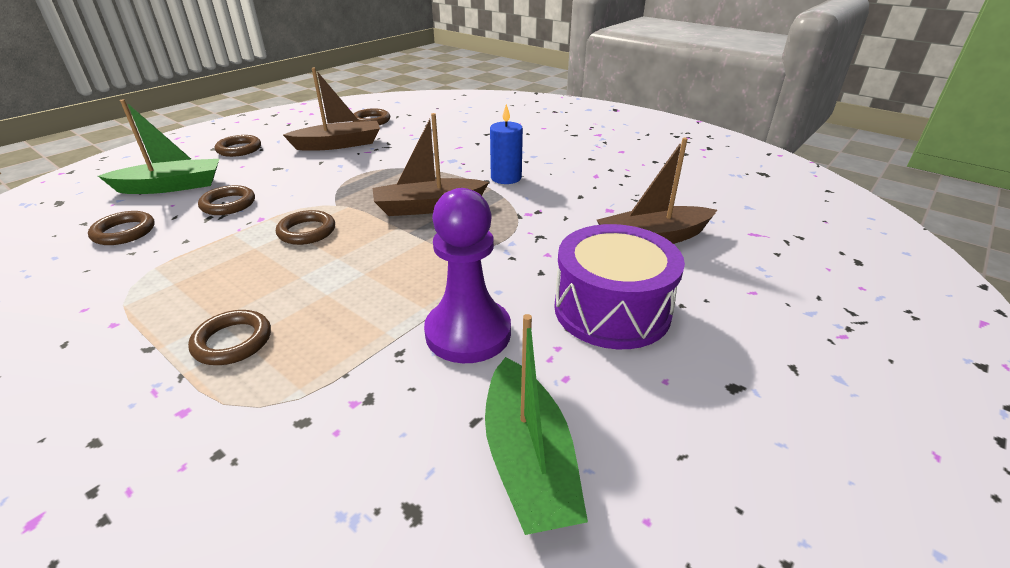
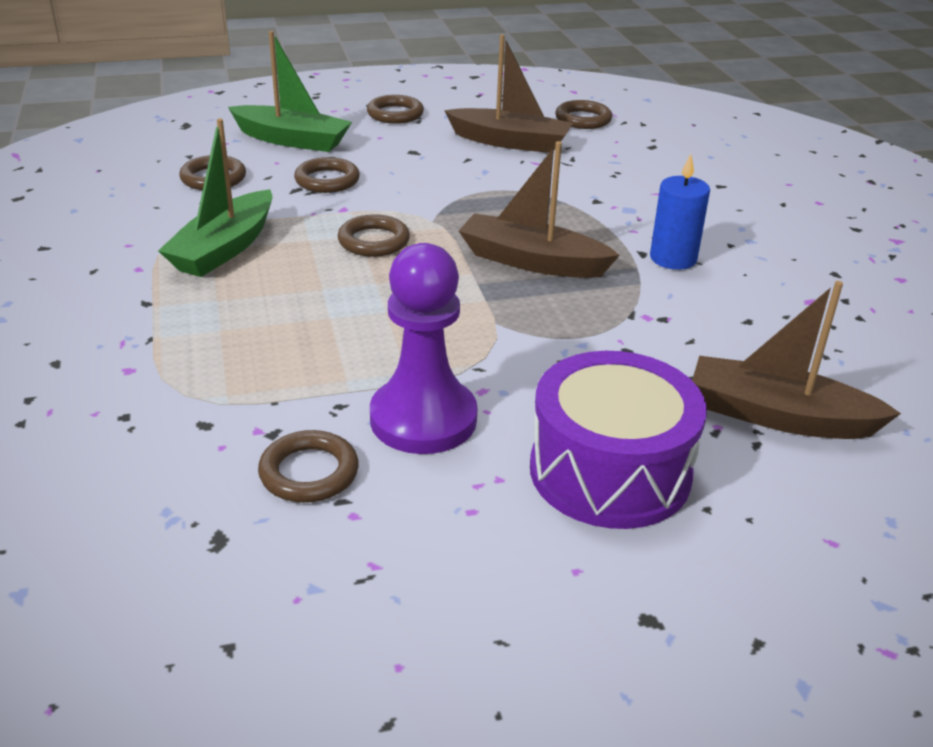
camera: 35 degrees right, 0 degrees up
brown ring [188,310,271,365] -> brown ring moved to [258,430,359,503]
green boat [485,314,588,535] -> green boat moved to [158,119,273,277]

